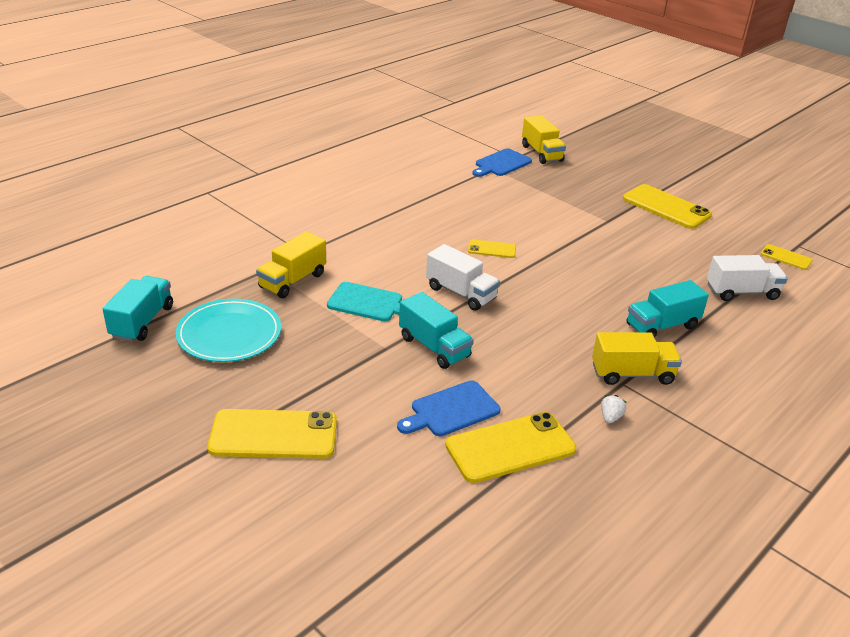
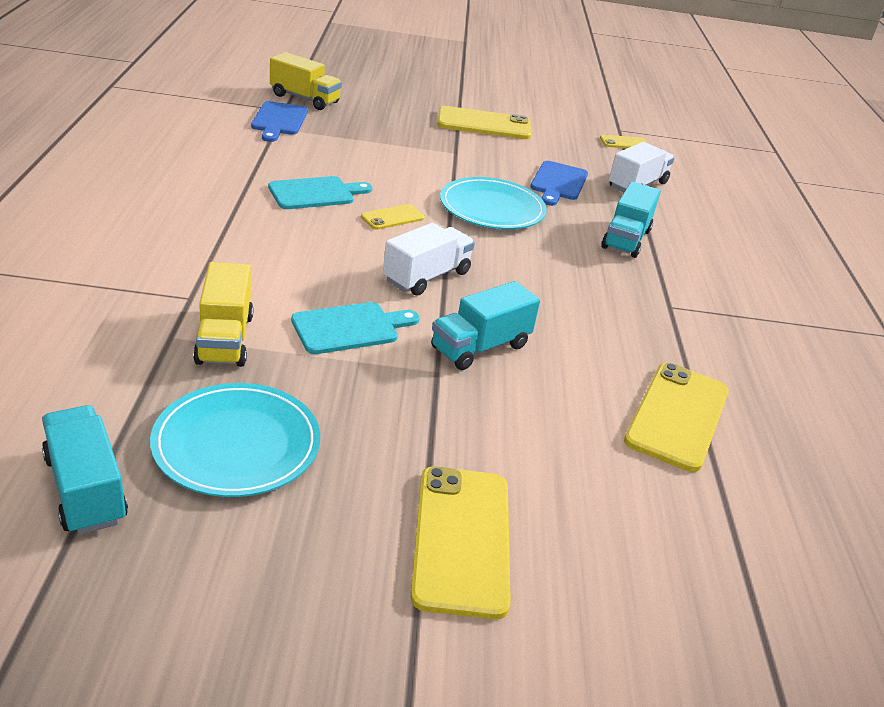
camera: 45 degrees left, 0 degrees up
yellow phone [207,409,337,459] -> yellow phone turned 45 degrees counterclockwise [411,467,511,619]
blue cutting board [397,380,501,436] -> blue cutting board moved to [530,161,588,206]
turquoise truck [399,292,473,369] -> turquoise truck turned 135 degrees clockwise [431,281,540,370]
white truck [426,244,500,311] -> white truck turned 45 degrees counterclockwise [383,223,475,296]
yellow truck [592,332,682,385] -> none
white strawberry [601,395,626,423] -> none
none -> turquoise cutting board [268,176,372,209]
none -> turquoise plate [440,177,547,229]

